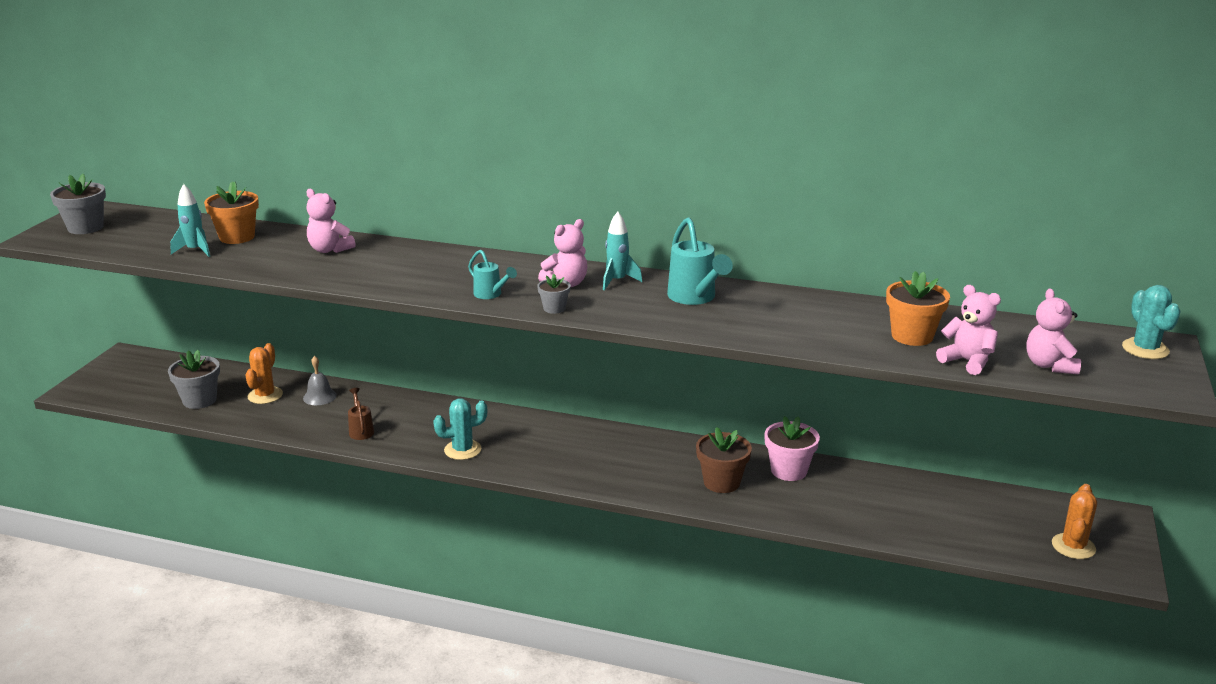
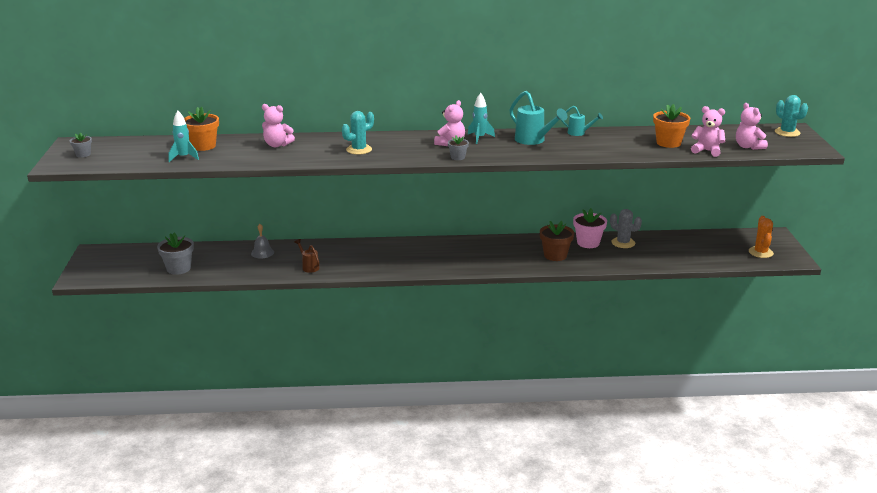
camera: 20 degrees left, 0 degrees up
grey flower pot [50,174,106,234] -> grey flower pot [70,132,92,157], size x0.57
orange cactus [245,343,283,404] -> none
turquoise cactus [433,398,487,460] -> turquoise cactus moved to [342,111,374,155]
turquoise watering can [468,250,517,299] -> turquoise watering can moved to [561,106,603,136]
none -> grey cactus [610,209,642,248]

